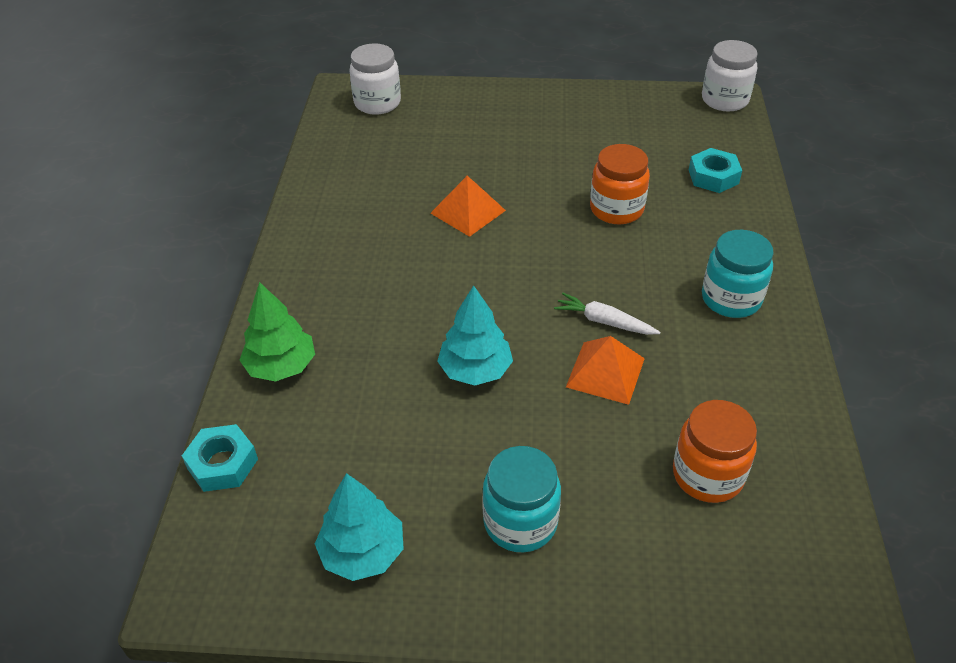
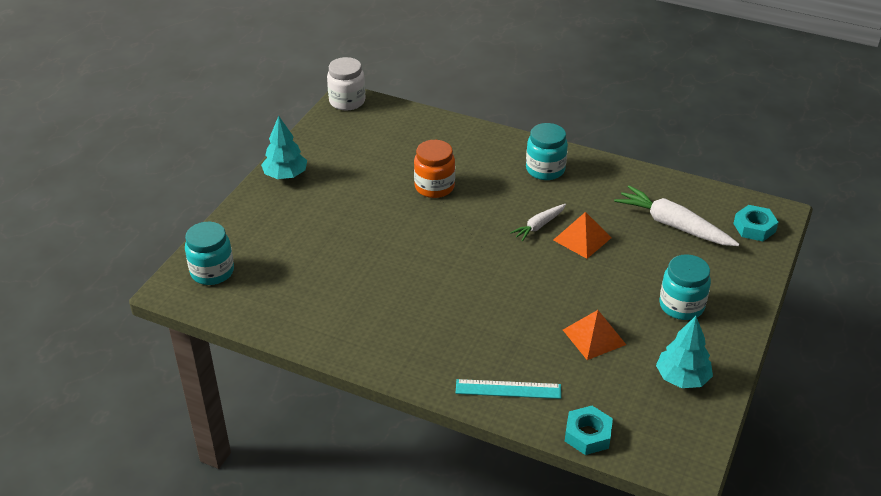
camera: 70 degrees left, 5 degrees down
green tree [239,282,315,382] -> turquoise ruler [456,379,561,399]
white jar [349,43,401,115] -> turquoise jar [185,222,234,285]
orange pyramid [431,176,506,237] -> orange pyramid moved to [563,310,626,360]
turquoise tree [437,285,513,386] -> turquoise tree moved to [261,116,307,179]
orange jar [673,400,757,503] -> white carrot [614,185,740,246]
turquoise nut [689,148,742,193] -> turquoise nut moved to [733,205,779,241]

